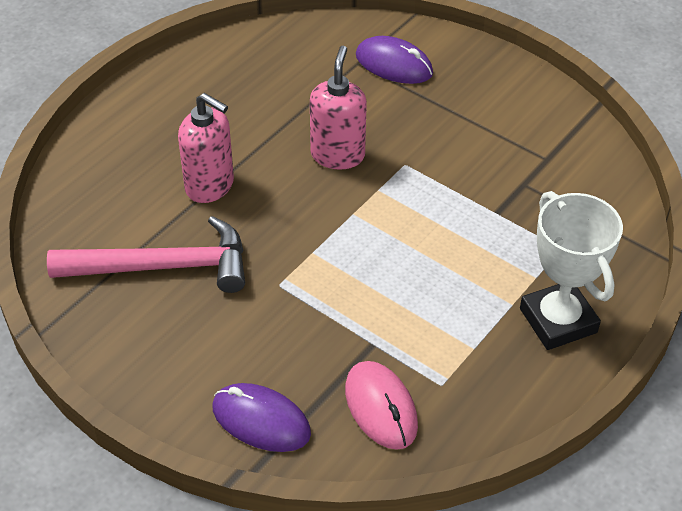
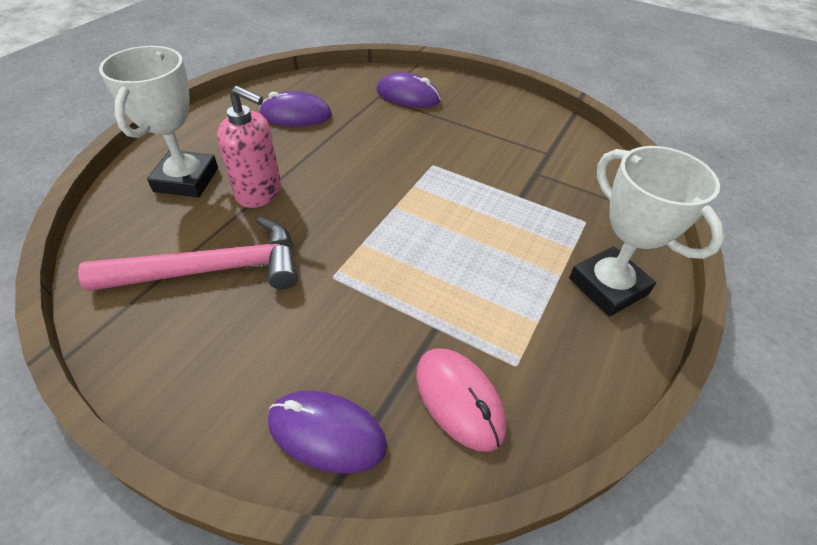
camera: 10 degrees left, 0 degrees up
pink soap dispenser [310,45,367,169] -> none
none -> white trophy [99,46,218,197]
none -> purple mouse [259,91,332,126]

